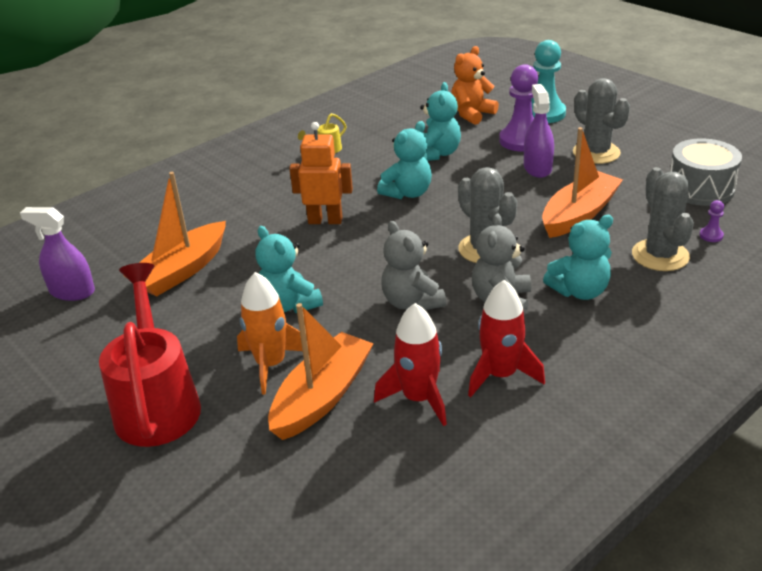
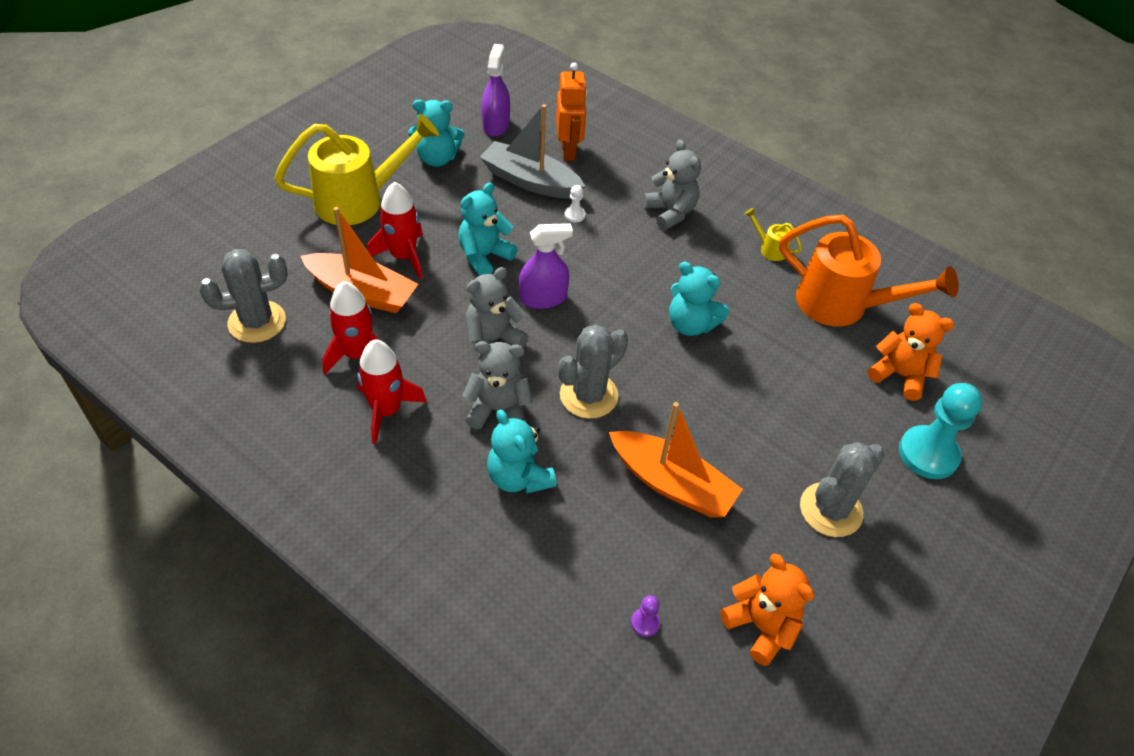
camera: 75 degrees right, 15 degrees up
red watering can [99,263,201,447] -> yellow watering can [275,114,439,225]
orange boat [124,172,226,297] -> grey boat [480,104,585,199]
orange rocket [237,272,302,394] -> red rocket [367,182,423,279]
orange robot [289,122,353,224] -> orange robot moved to [556,63,587,161]
turquoise teddy bear [420,82,461,161] -> turquoise teddy bear moved to [408,100,464,167]
purple pawn [499,64,538,151] -> none
purple spray bottle [524,84,554,178] -> purple spray bottle moved to [519,223,573,309]
grey cactus [632,167,694,271] -> grey cactus moved to [199,249,288,343]
grey drum [670,138,742,206] -> orange teddy bear [720,554,814,666]
none -> white pawn [565,185,585,223]
none -> grey teddy bear [643,140,701,230]
none -> orange watering can [779,215,959,326]

